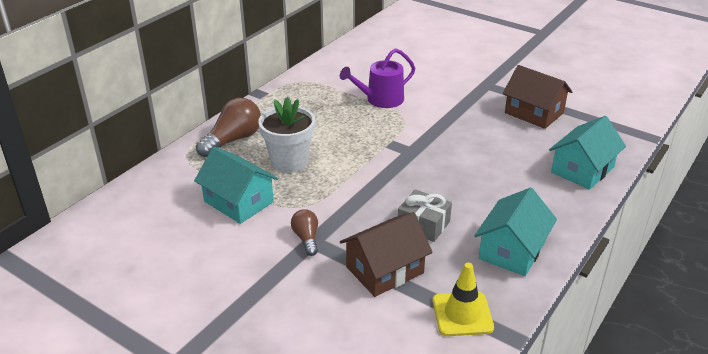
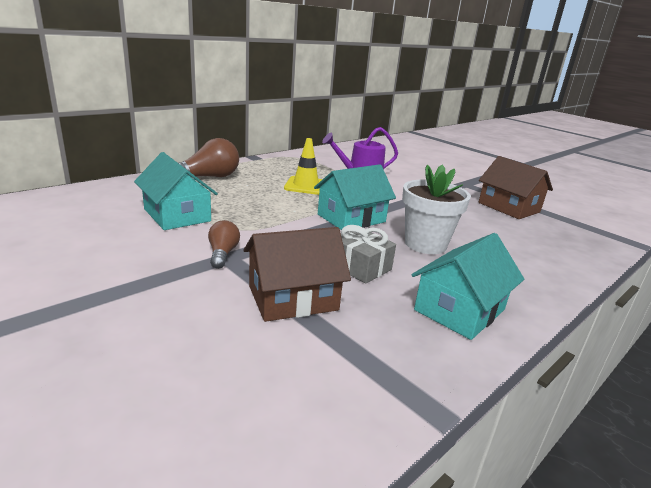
camera: 10 degrees right, 10 degrees down
white flower pot [258,97,315,173] -> white flower pot moved to [402,165,471,254]
yellow traffic cone [433,263,494,336] -> yellow traffic cone moved to [284,138,323,195]
turquoise house [549,116,626,190] -> turquoise house moved to [314,164,396,230]

